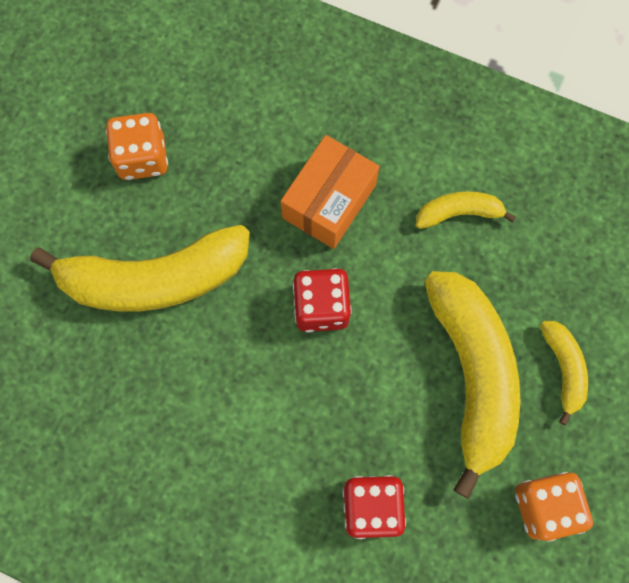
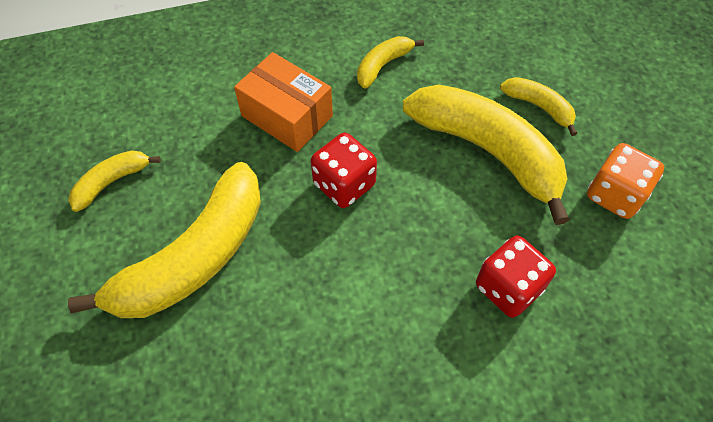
camera: 40 degrees left, 15 degrees down
orange dice [106,113,168,180] -> yellow banana [68,150,161,212]
orange box [281,135,380,249] -> orange box turned 45 degrees counterclockwise [234,52,333,152]

